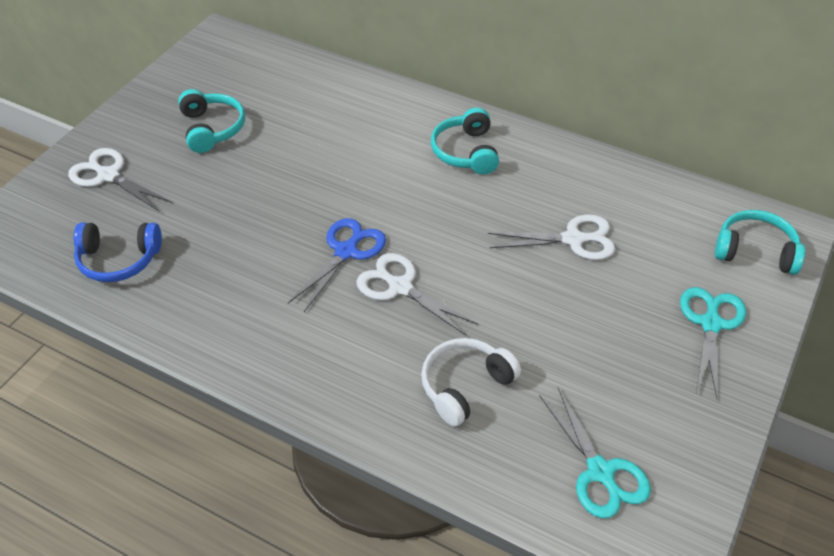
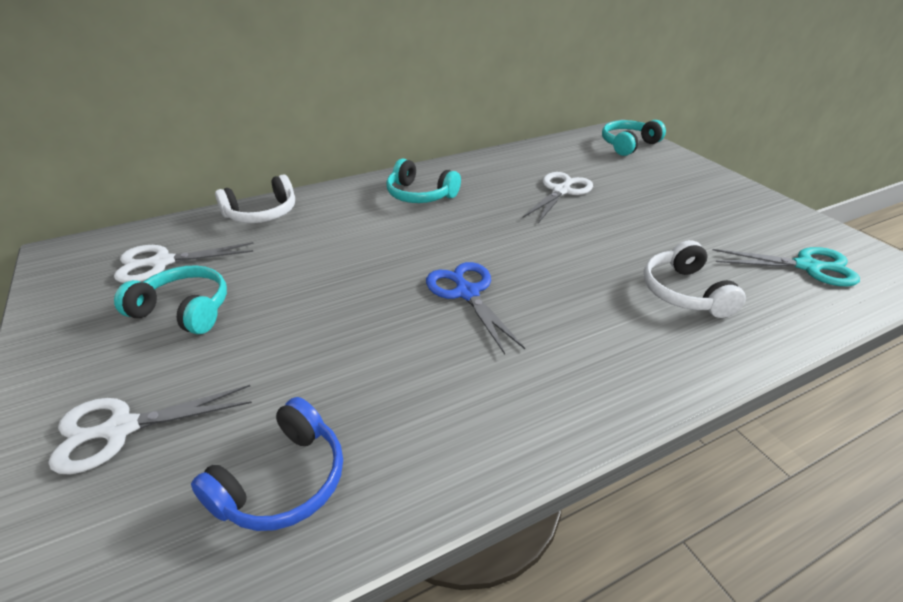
camera: 55 degrees left, 10 degrees down
white scissors [356,253,478,336] -> white scissors moved to [114,242,254,283]
turquoise scissors [680,287,746,398] -> none
none -> white headphones [215,175,295,223]

